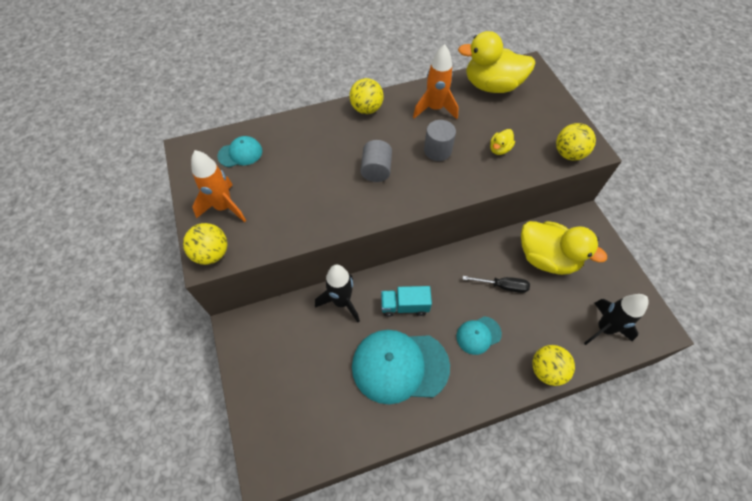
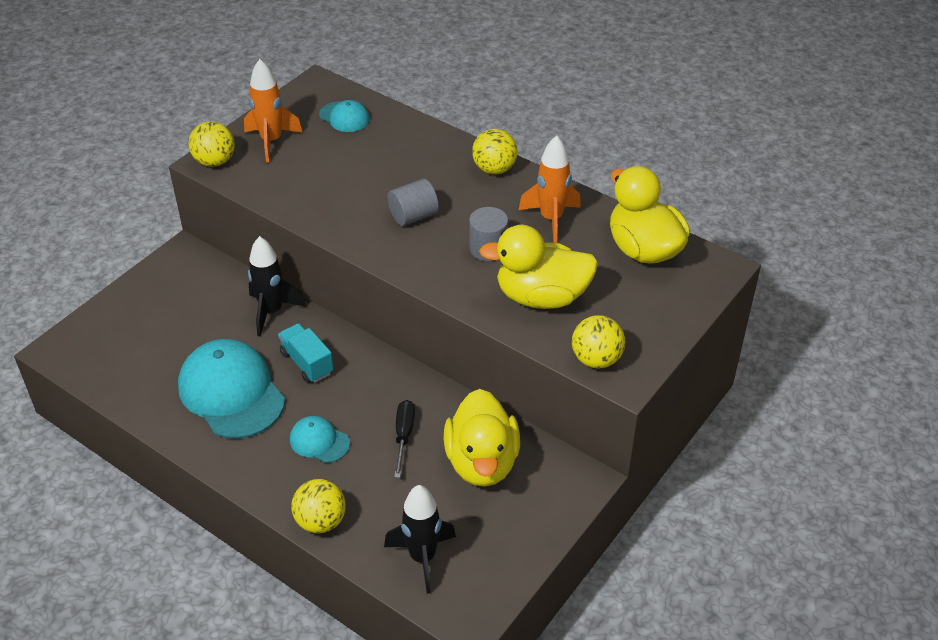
camera: 55 degrees right, 15 degrees down
black screwdriver [463,276,530,293] -> black screwdriver turned 150 degrees counterclockwise [394,400,415,478]
yellow duck [490,129,515,155] -> yellow duck [479,225,598,309], size x2.32

